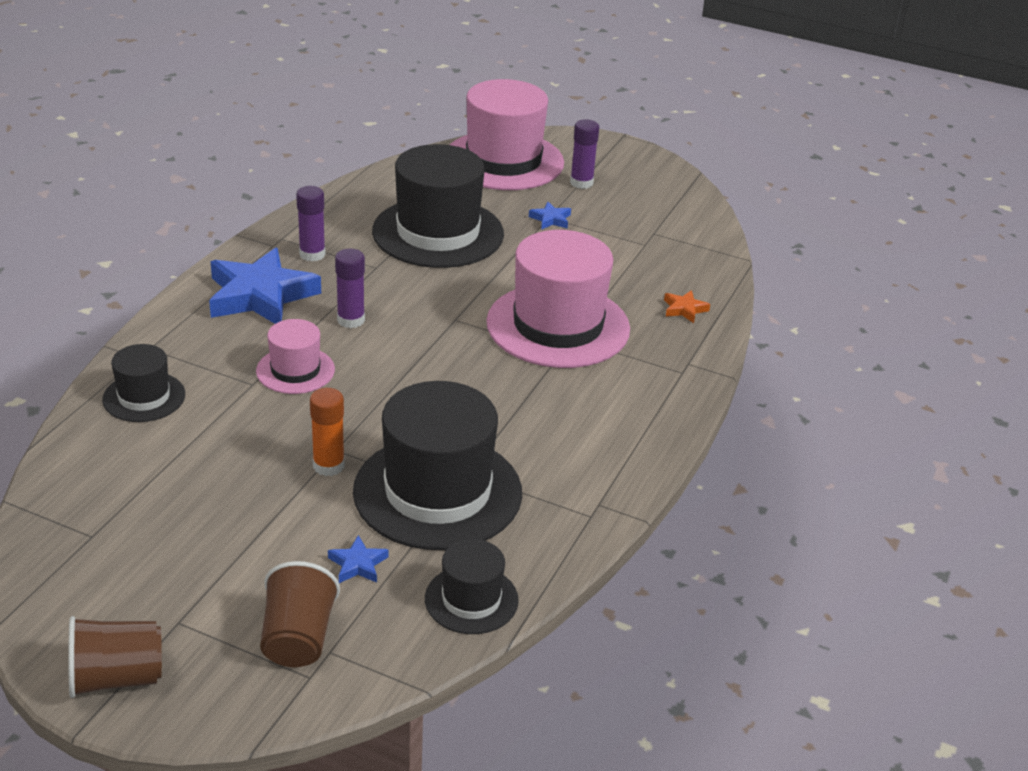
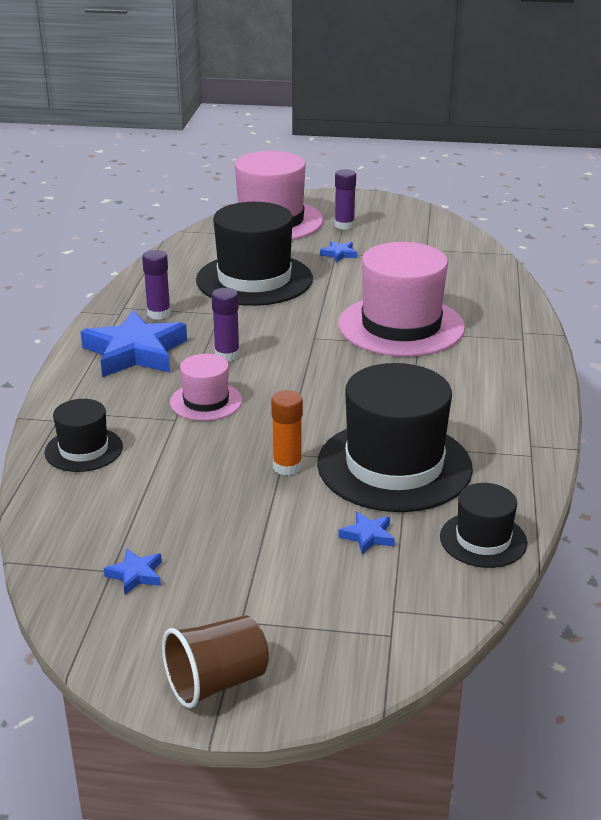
camera: 15 degrees left, 5 degrees down
brown cup [260,561,340,667] -> none
orange star [664,290,710,323] -> none
none -> blue star [103,549,162,595]

